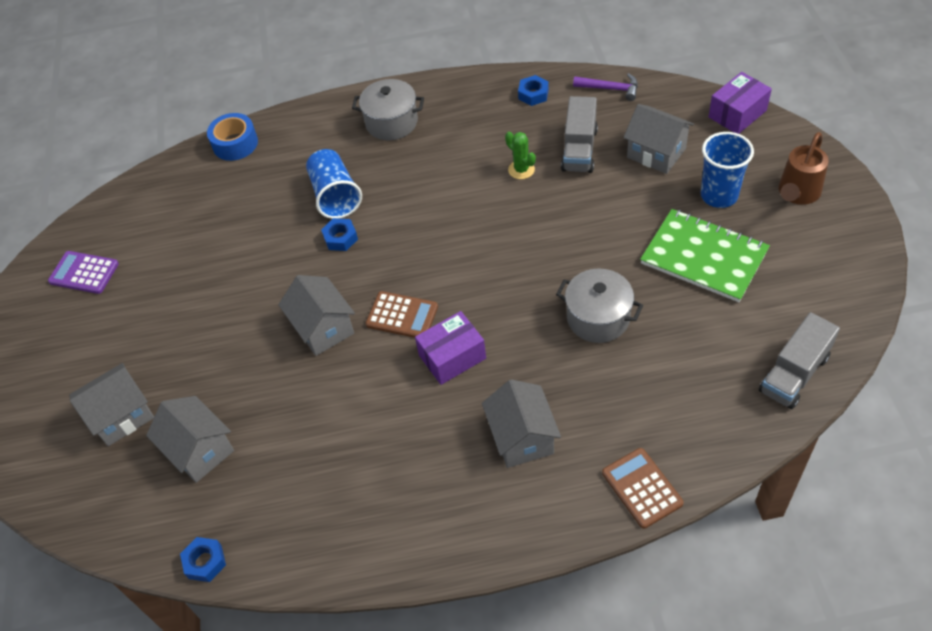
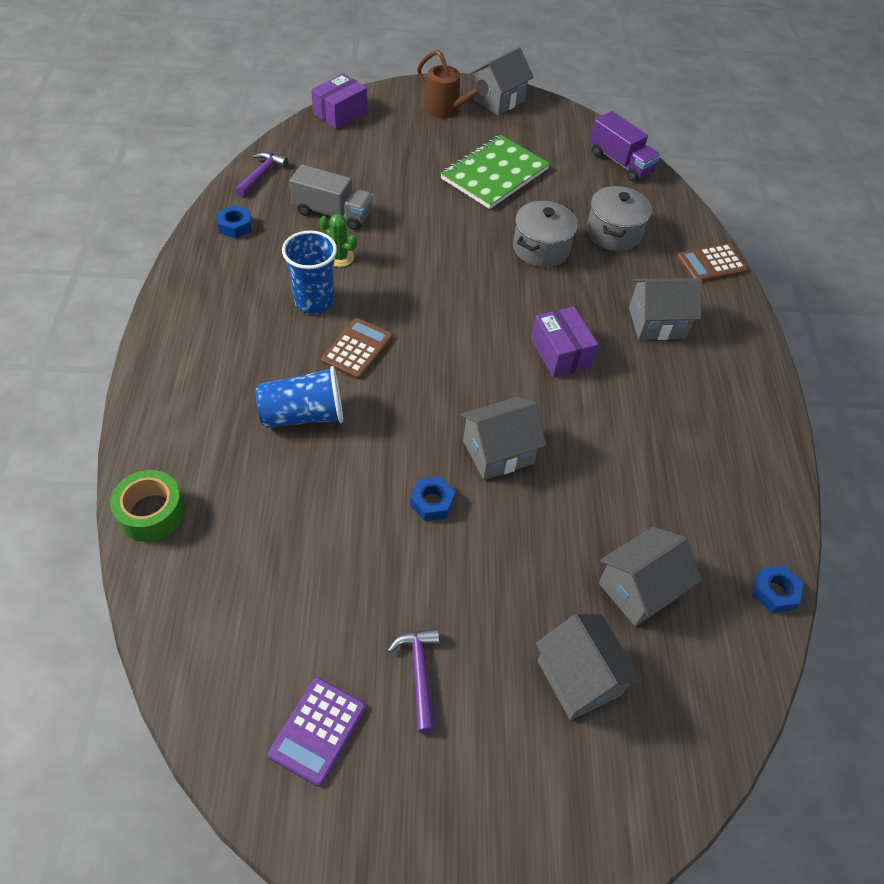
camera: 90 degrees left, 0 degrees up
blue tape [207,113,258,161] -> green tape [110,470,185,542]
blue nut [321,218,358,251] -> blue nut moved to [410,477,455,521]
grey pot [352,79,424,140] -> grey pot moved to [586,186,652,251]
brown calculator [366,291,438,338] -> brown calculator moved to [321,318,393,379]
green cactus [505,132,536,179] -> green cactus turned 60 degrees clockwise [320,214,357,267]
grey house [623,104,694,174] -> grey house moved to [470,48,534,115]
blue cup [701,132,754,208] -> blue cup moved to [282,230,337,314]
purple box [709,72,772,134] -> purple box turned 75 degrees clockwise [311,73,367,129]
grey truck [759,312,840,409] -> purple truck [590,111,661,182]
none -> purple hammer [388,628,439,733]

